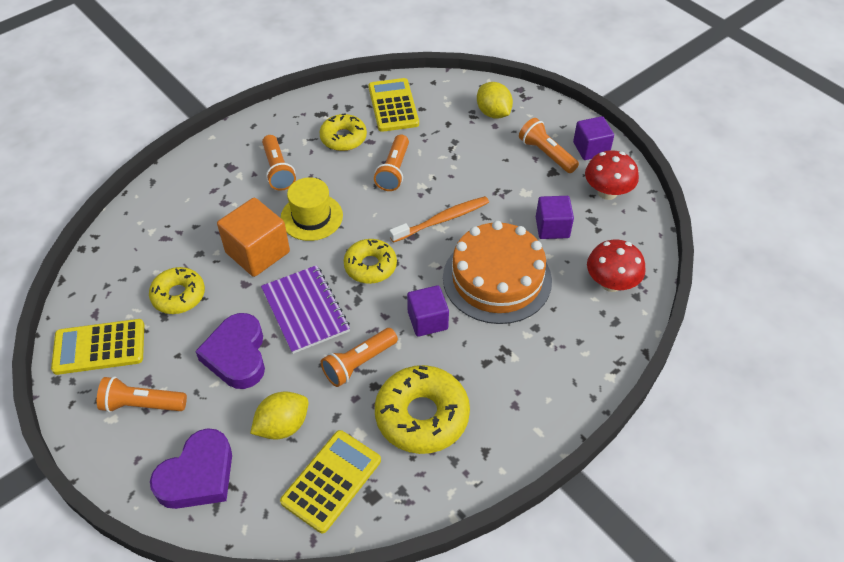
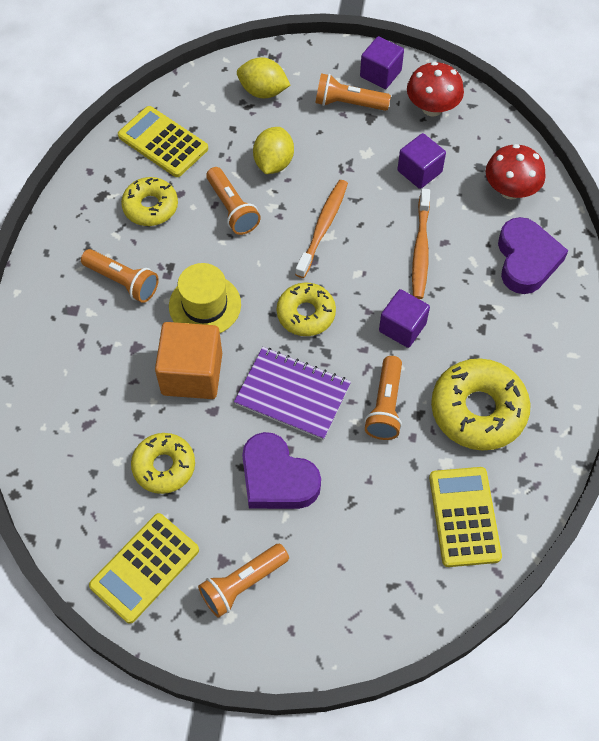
camera: 40 degrees left, 10 degrees up
purple heart [150,428,232,509] -> purple heart moved to [498,217,568,294]
yellow lemon [250,391,309,440] -> yellow lemon moved to [253,127,294,174]
orange cake [443,221,552,324] -> orange toothbrush [412,189,430,299]

